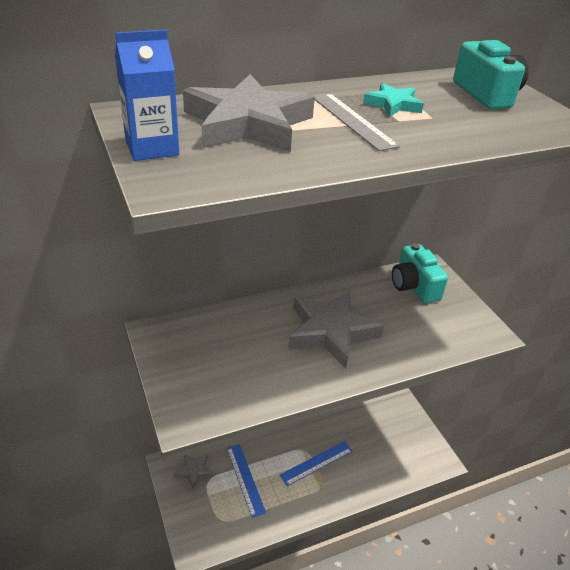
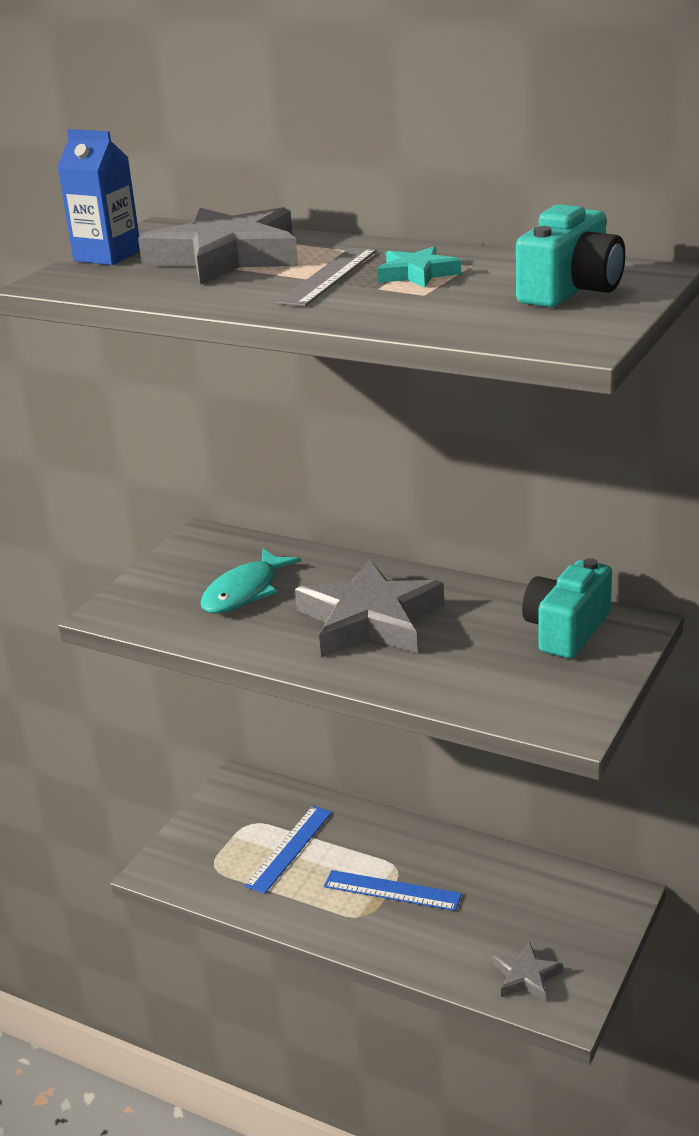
camera: 55 degrees right, 10 degrees down
grey star [174,454,214,489] -> grey star moved to [492,942,563,1002]
none -> turquoise fish [200,549,301,614]

